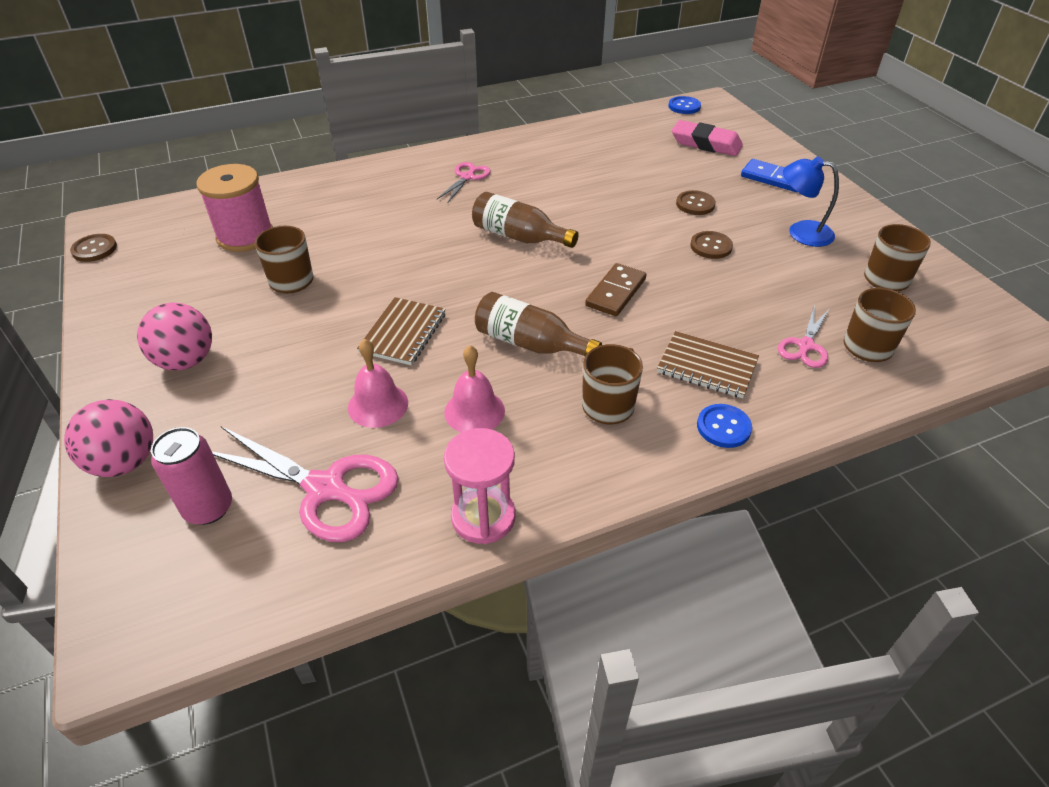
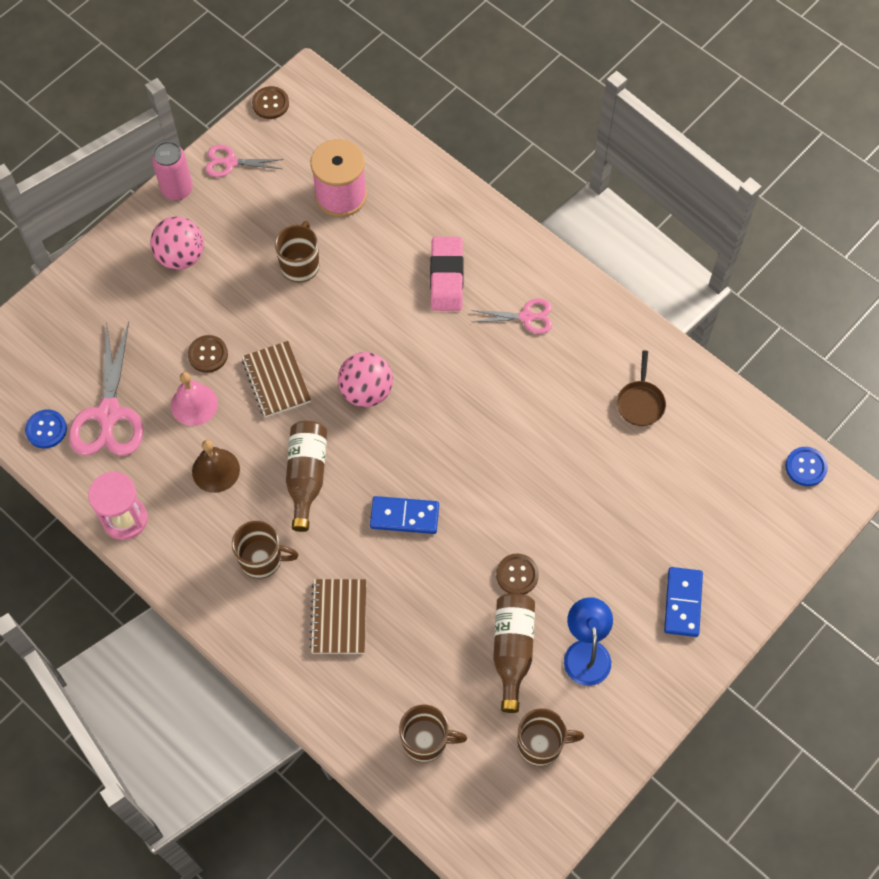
camera: 65 degrees right, 20 degrees up
pink ball [64,399,153,477] -> pink ball moved to [338,352,393,407]
pink can [151,427,232,525] -> pink can moved to [152,141,193,201]
brown notebook [357,297,446,365] -> brown notebook turned 75 degrees clockwise [242,341,311,418]
pink bell [444,345,505,432] -> brown bell [192,440,240,493]
brown bottle [472,192,579,248] -> brown bottle moved to [493,593,535,713]
brown domino [585,263,646,316] -> blue domino [370,496,439,534]
pink eraser [672,120,743,156] -> pink eraser moved to [430,237,464,311]
brown button [676,190,716,215] -> brown button moved to [188,335,228,373]
blue button [697,404,752,448] -> blue button moved to [25,409,67,448]
pink scissors [778,305,829,368] -> pink scissors moved to [205,145,284,177]
none -> brown pan [617,350,666,426]

